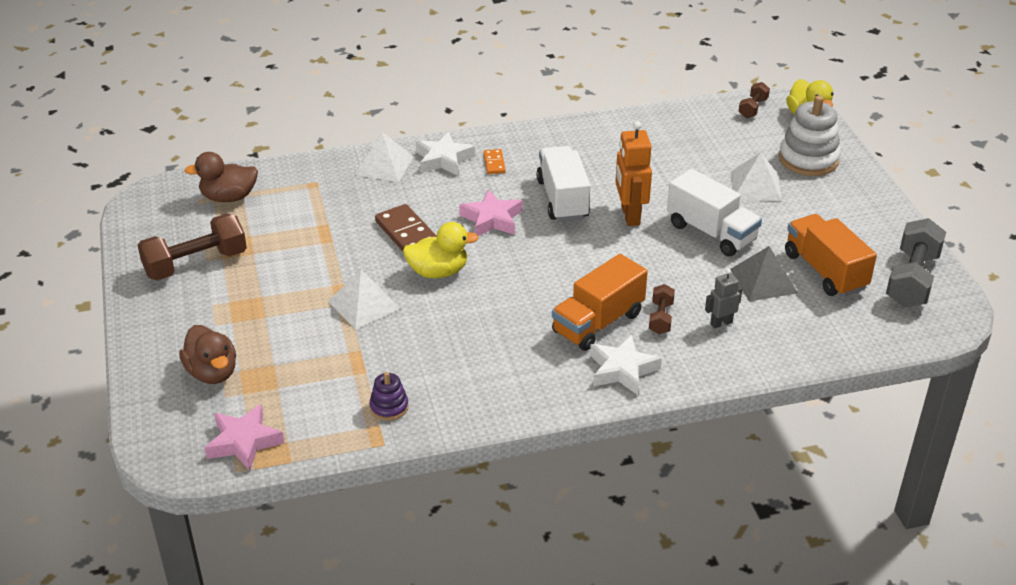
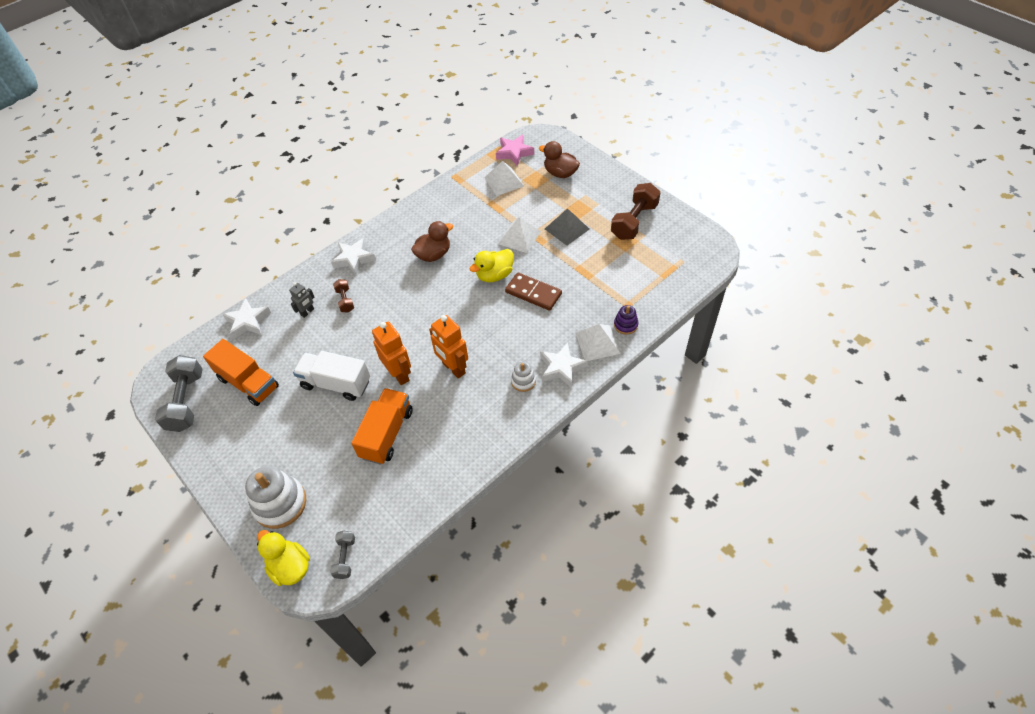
camera: 155 degrees right, 15 degrees up
brown duck [184,152,258,202] -> brown duck moved to [411,221,453,262]
purple stacking toy [370,372,409,421] -> purple stacking toy moved to [614,305,638,335]
pink star [459,189,523,236] -> none
orange domino [483,149,506,174] -> white stacking toy [511,362,536,392]
white truck [536,146,590,221] -> orange robot [429,315,468,379]
orange truck [552,254,648,351] -> orange truck moved to [351,388,413,465]
grey pyramid [730,246,798,301] -> grey pyramid moved to [545,208,590,246]
white pyramid [731,152,782,201] -> white pyramid moved to [484,161,524,196]
brown dumbbell [738,82,770,118] -> grey dumbbell [331,531,355,579]
none -> white star [222,298,271,339]

